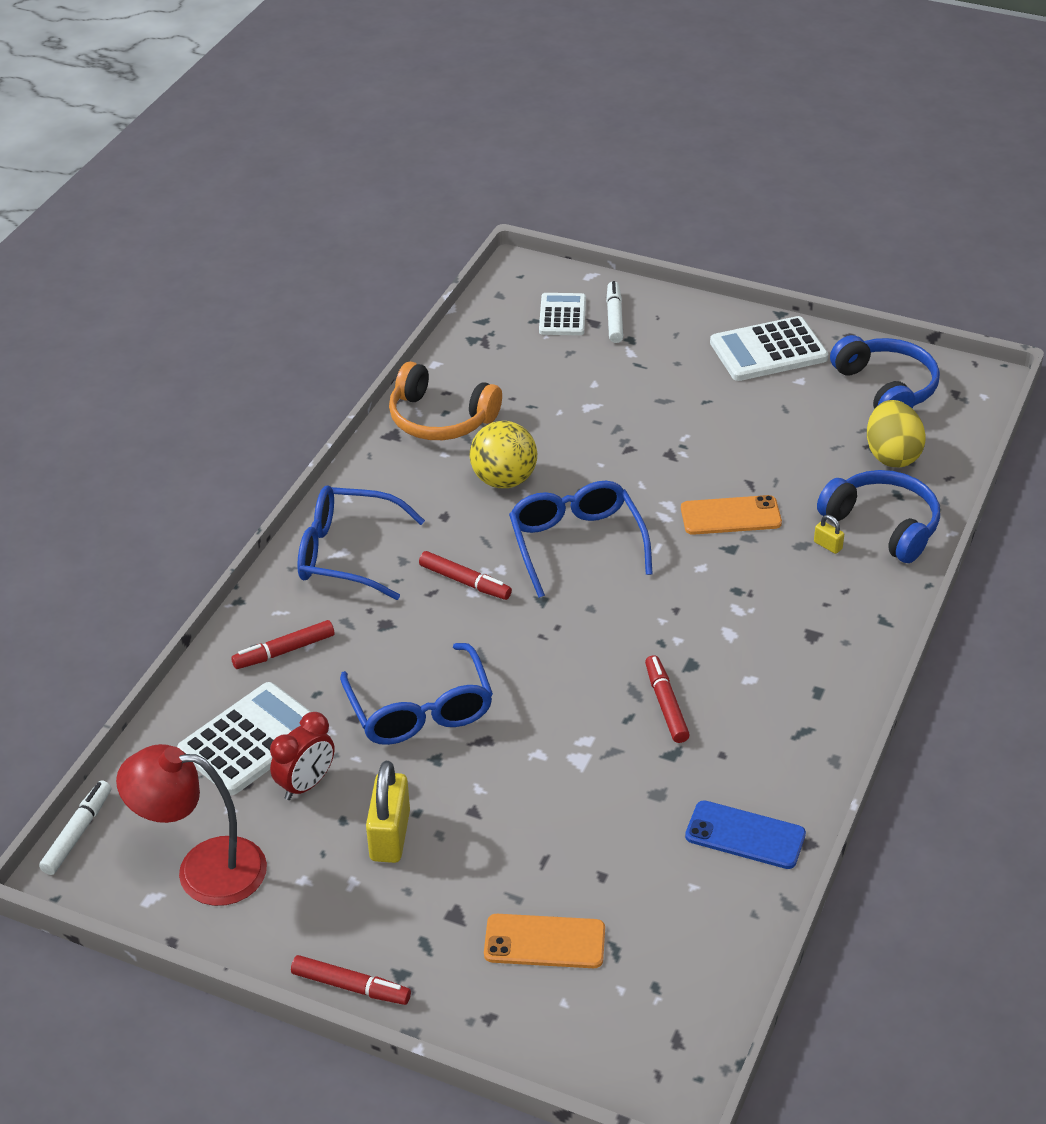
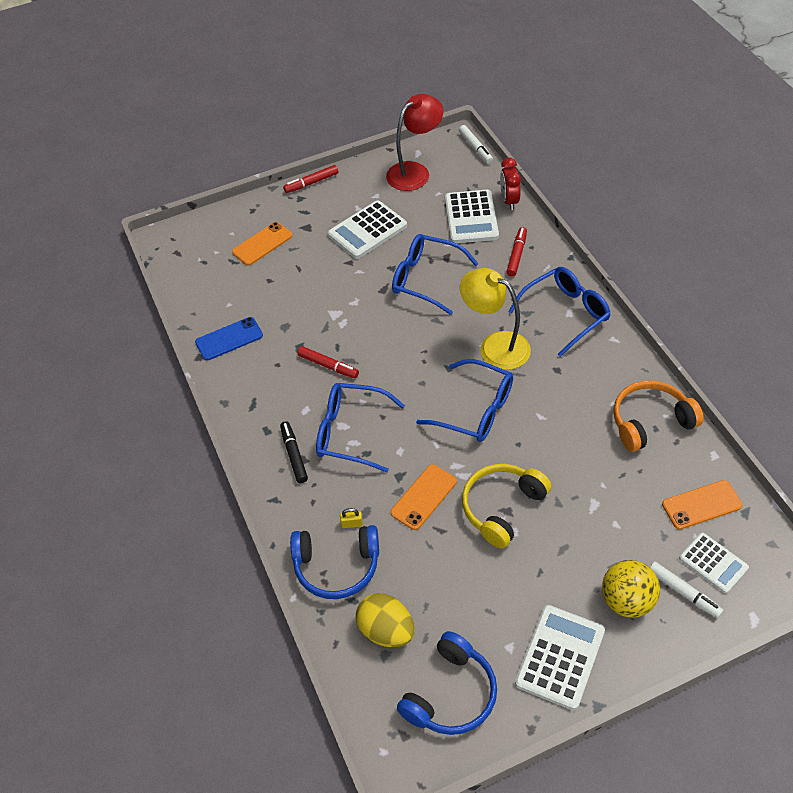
camera: 135 degrees right, 10 degrees up
red clock [270,712,335,800] -> red clock moved to [500,158,521,210]
yellow padlock [366,761,410,863] -> white calculator [328,200,407,259]
red marker [419,551,512,600] -> yellow lamp [460,268,531,370]
yellow ball [470,421,537,488] -> yellow ball moved to [602,560,660,618]
blue headphones [830,335,940,409] -> blue headphones turned 75 degrees counterclockwise [397,631,497,735]
none -> black marker [280,421,308,483]
none -> blue glasses [316,383,405,472]
none -> yellow headphones [462,464,552,549]
none -> orange phone [662,480,743,530]

